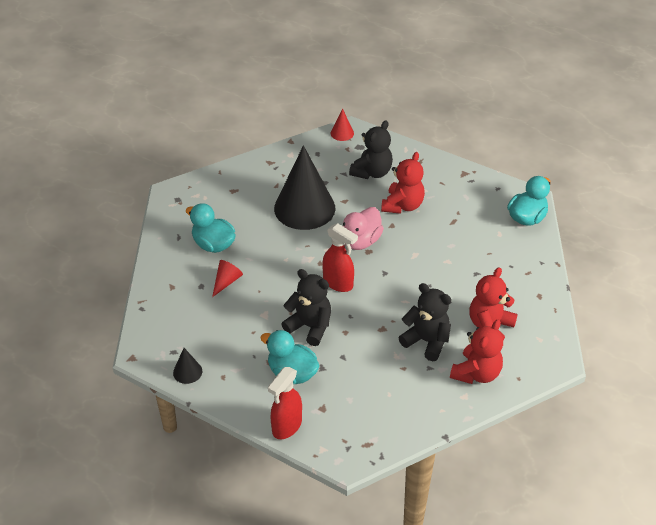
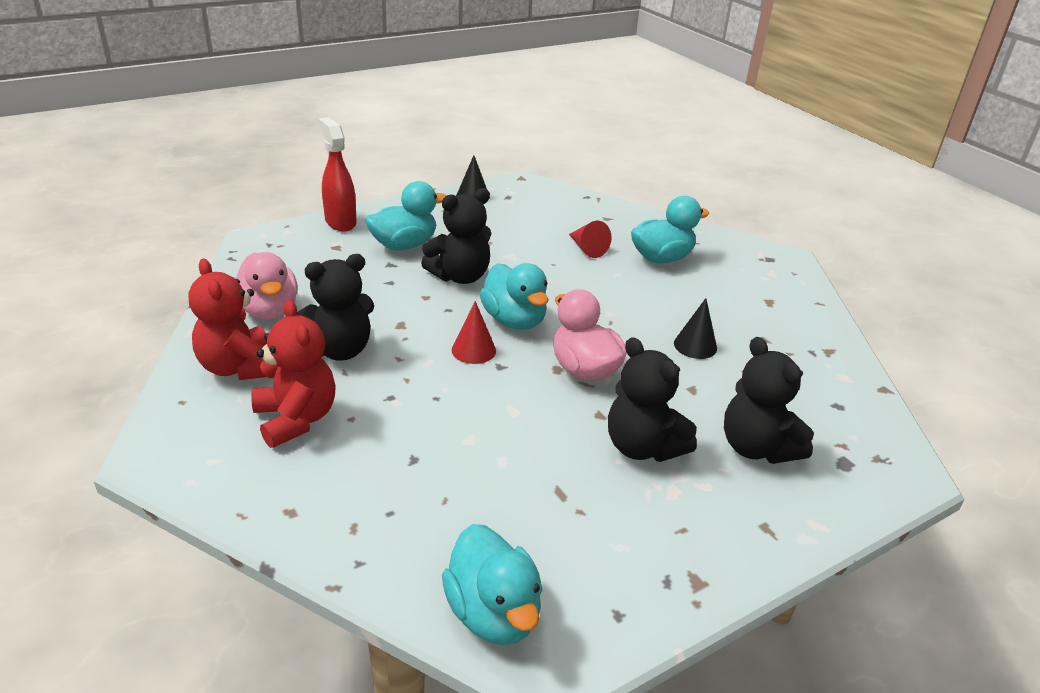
camera: 115 degrees right, 10 degrees down
black cone [274,145,335,230] -> black cone [674,298,717,359], size x0.41
red spray bottle [322,223,358,292] -> turquoise duck [480,263,549,330]
red cone [331,109,354,141] -> red cone moved to [452,301,496,364]
red teddy bear [381,152,425,214] -> black teddy bear [608,337,697,462]
none -> pink duck [234,252,298,320]

